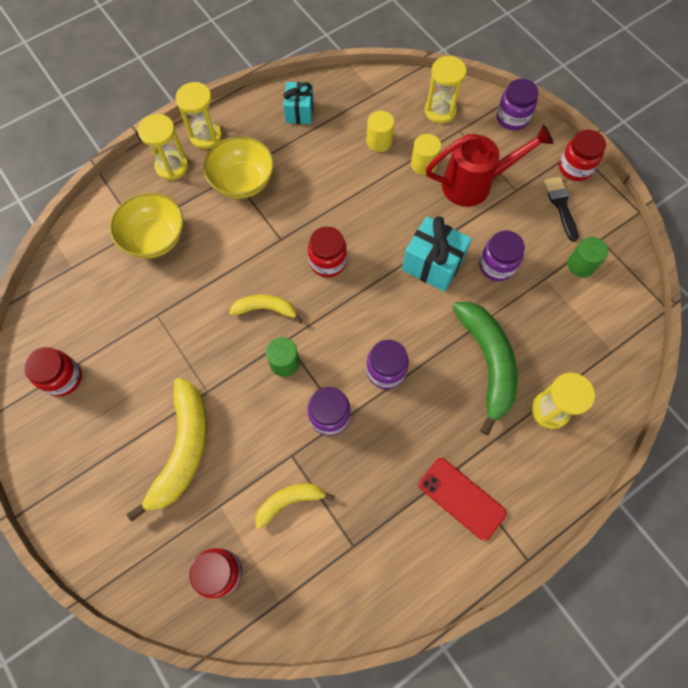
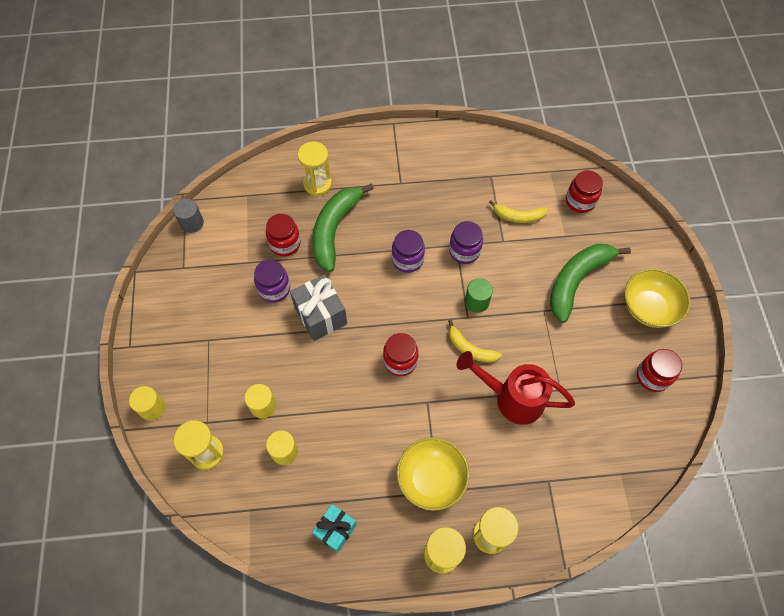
camera: 150 degrees left, 5 degrees down
yellow bowl [110,193,183,258] -> yellow bowl moved to [625,269,691,328]
yellow banana [127,378,207,522] -> green banana [550,244,631,323]
turquoise gift [402,216,472,292] -> grey gift [290,274,347,341]
red phone [419,458,506,541] -> none
red watering can [426,124,554,207] -> red watering can moved to [457,351,575,425]
purple jar [497,79,539,130] -> yellow cylinder [129,386,165,421]
black brush [544,177,579,242] -> none
red jar [559,130,606,181] -> red jar moved to [266,214,301,256]
green cylinder [567,237,608,277] -> none
none -> grey cylinder [173,199,204,233]

